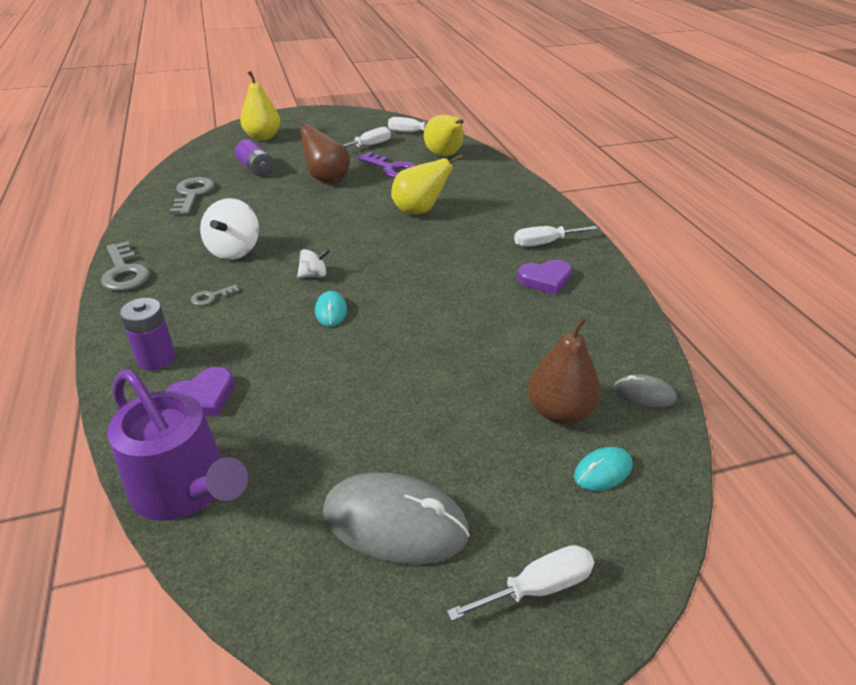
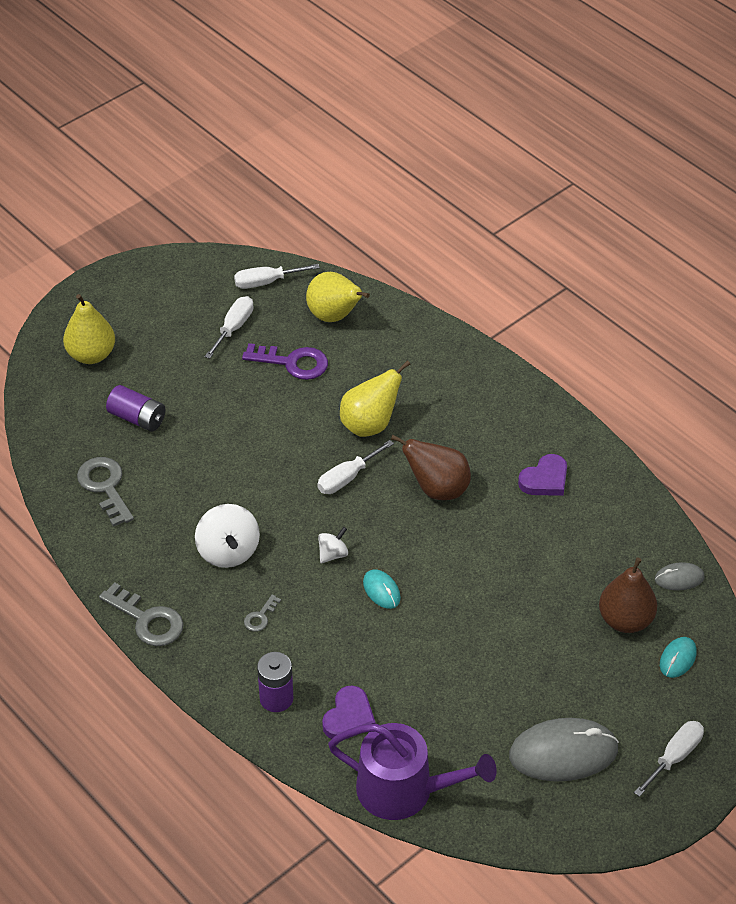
camera: 25 degrees left, 10 degrees up
brown pear [294,118,349,184] -> brown pear moved to [391,435,471,500]
white screwdriver [514,226,598,247] -> white screwdriver moved to [317,440,394,494]

